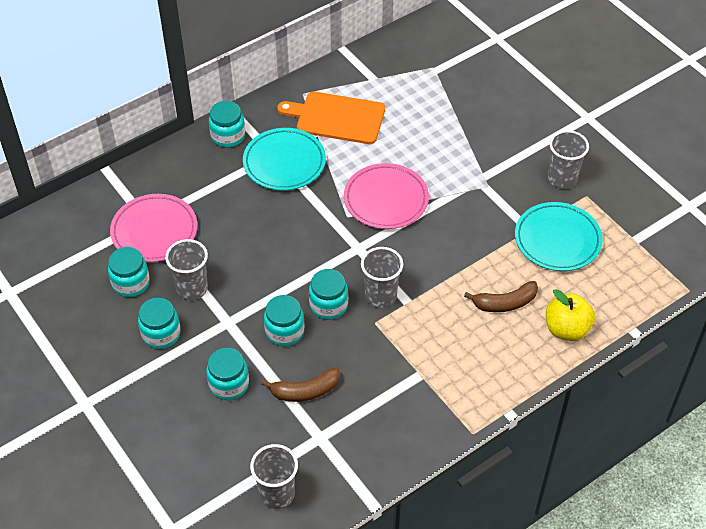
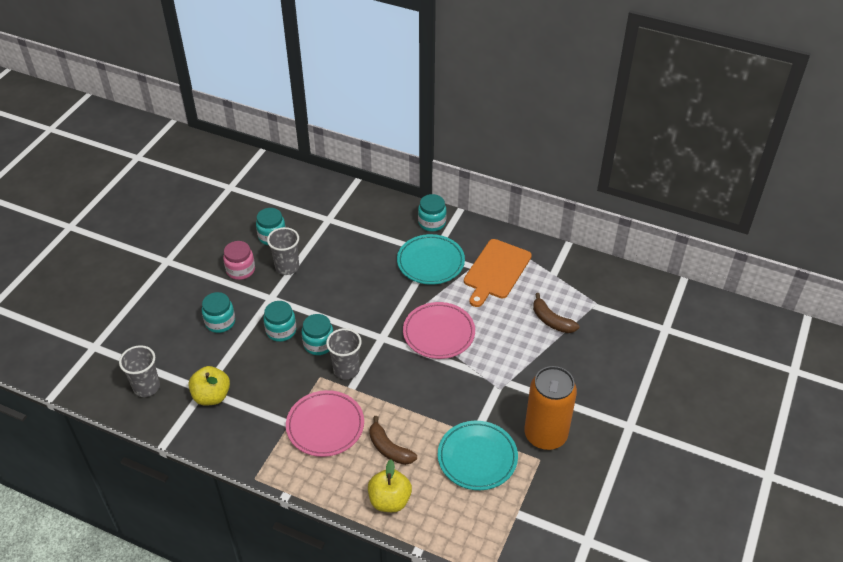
camera: 60 degrees right, 5 degrees down
pink plate [110,194,197,262] -> pink plate moved to [286,390,364,457]
turquoise jar [138,298,180,349] -> pink jar [223,241,255,280]
brown banana [261,368,340,402] -> brown banana moved to [533,293,579,333]
orange cutting board [277,92,385,144] -> orange cutting board turned 135 degrees counterclockwise [464,239,532,307]
grey cup [548,130,589,189] -> orange can [524,366,577,450]
none -> yellow apple [188,366,230,406]

